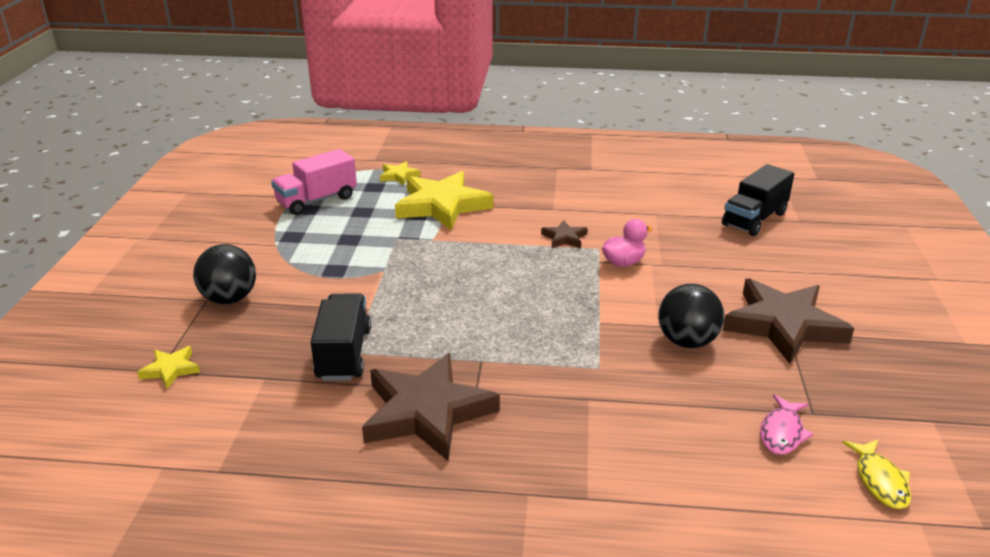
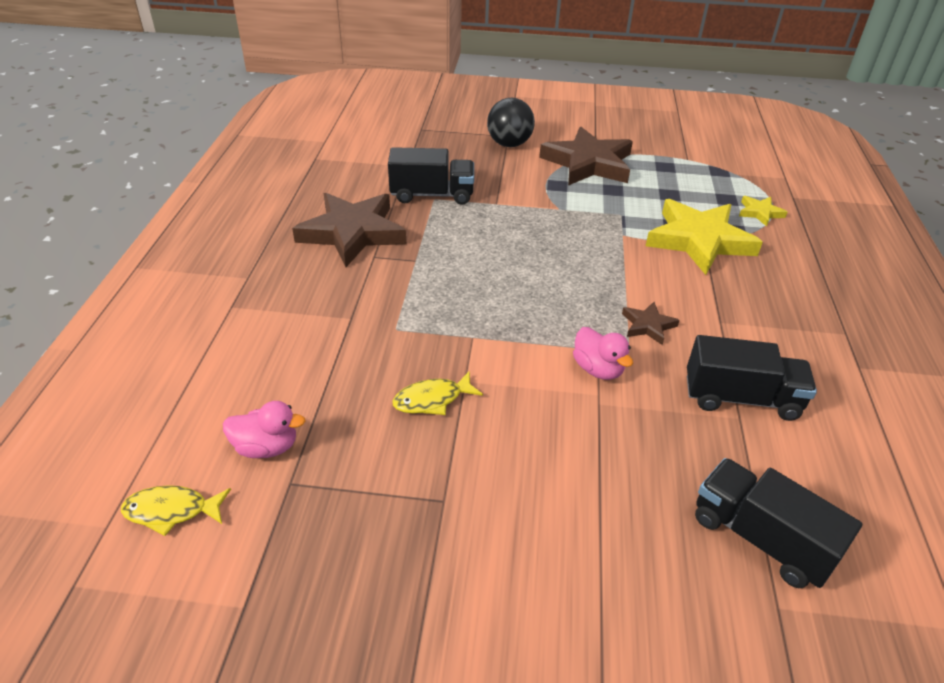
camera: 90 degrees right, 10 degrees up
yellow star [137,346,200,389] -> none
pink truck [271,149,357,215] -> none
black ball [658,284,724,348] -> yellow fish [392,371,483,415]
brown star [723,279,854,364] -> brown star moved to [539,127,633,185]
pink fish [760,394,813,455] -> pink duck [223,401,306,458]
none -> black truck [687,335,817,421]

